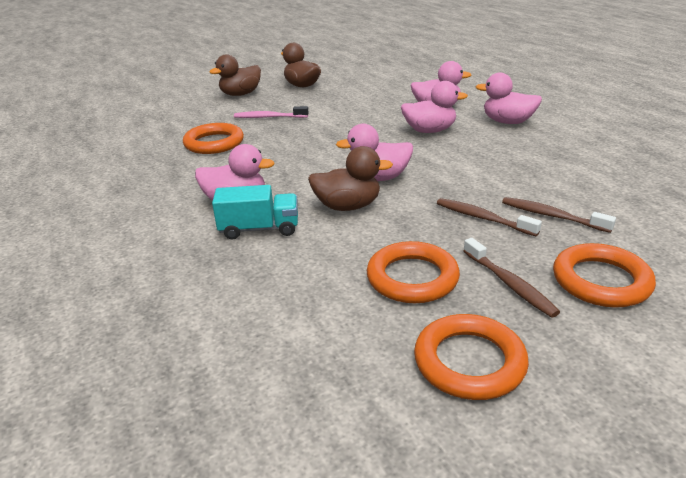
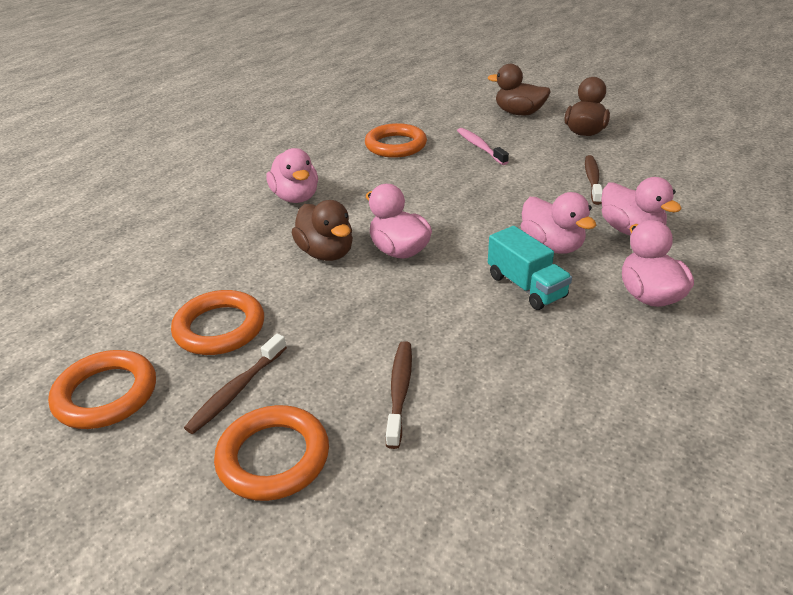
camera: 60 degrees right, 5 degrees up
turquoise truck [212,185,298,240] -> turquoise truck moved to [488,226,572,310]
brown toothbrush [437,198,542,236] -> brown toothbrush moved to [585,155,602,205]

